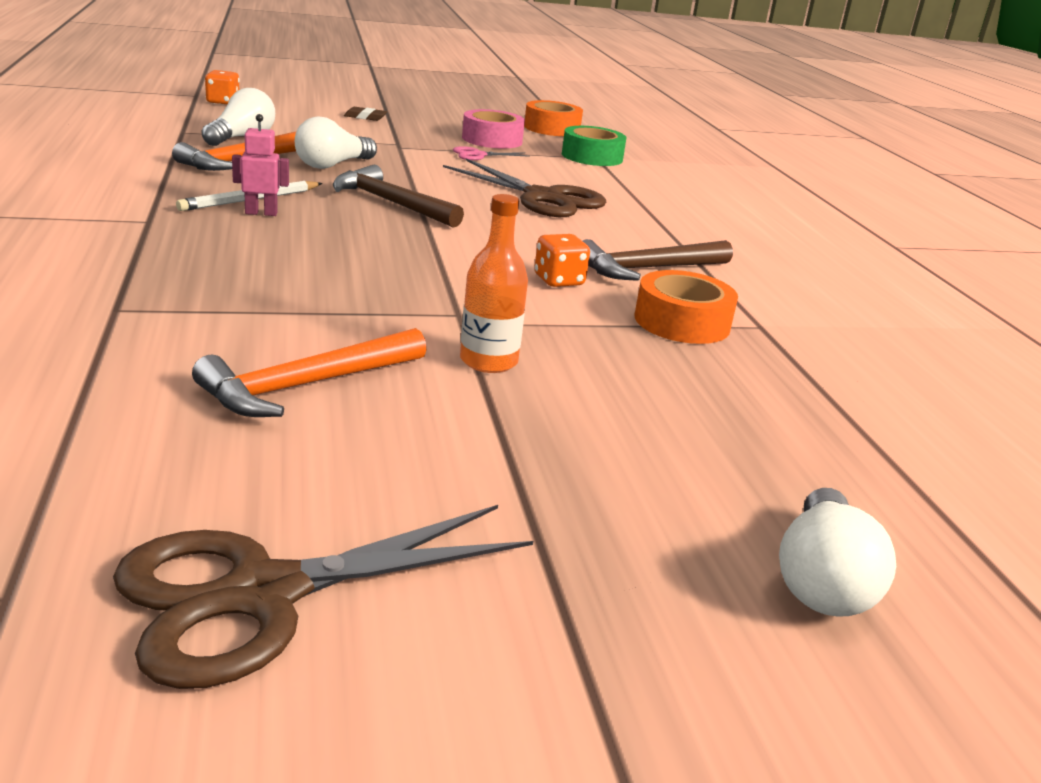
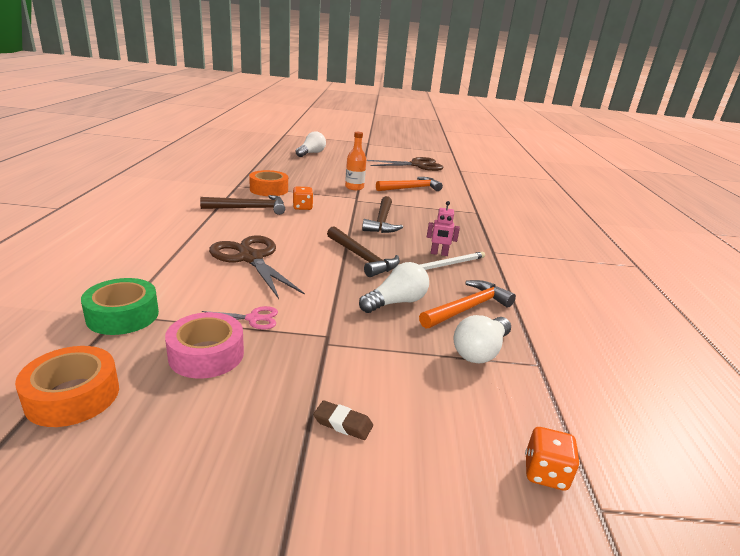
camera: 165 degrees left, 0 degrees up
none -> brown hammer [362,196,403,233]

